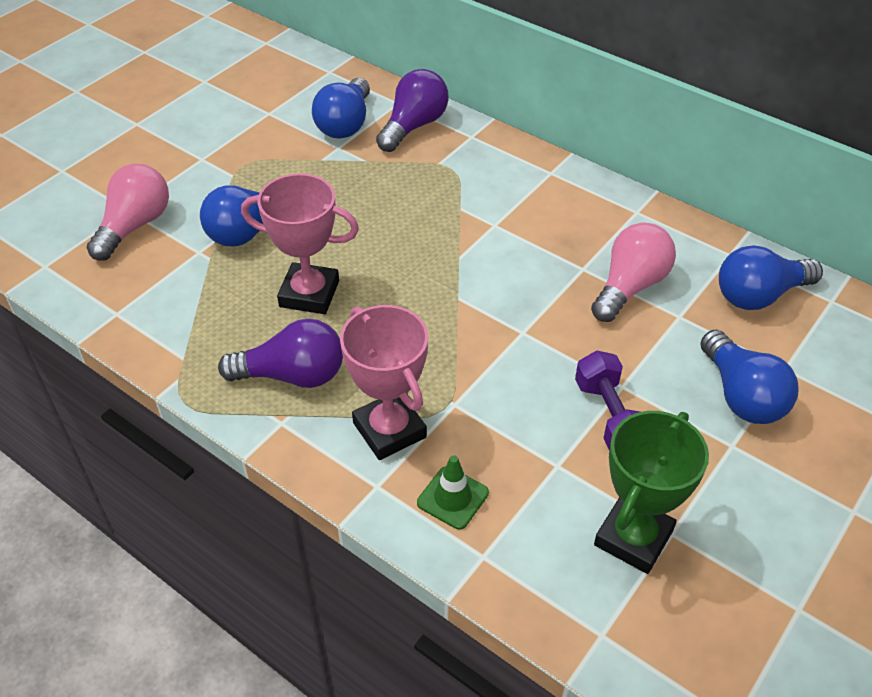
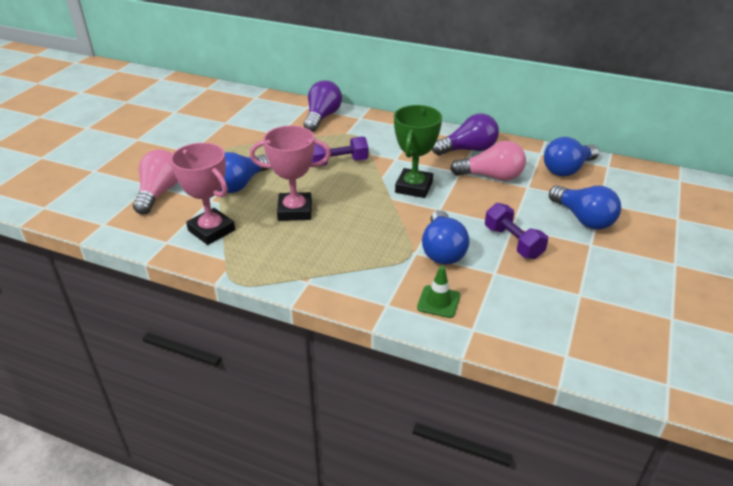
camera: 15 degrees left, 10 degrees down
purple light bulb [218,319,343,388] -> purple light bulb moved to [432,113,499,155]
blue light bulb [312,78,370,138] -> blue light bulb moved to [422,210,469,265]
pink trophy [340,305,428,460] -> pink trophy moved to [170,143,235,245]
pink light bulb [591,223,676,322] -> pink light bulb turned 75 degrees clockwise [450,141,526,181]
green trophy [594,411,709,574] -> green trophy moved to [394,105,442,198]
none -> purple dumbbell [312,136,368,167]

